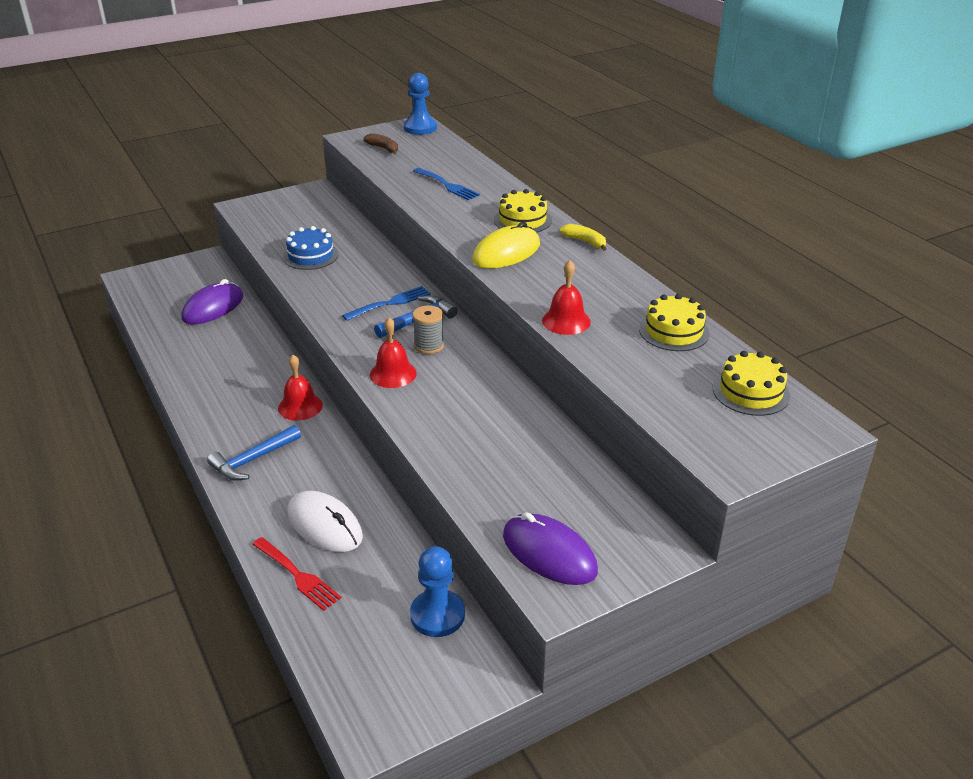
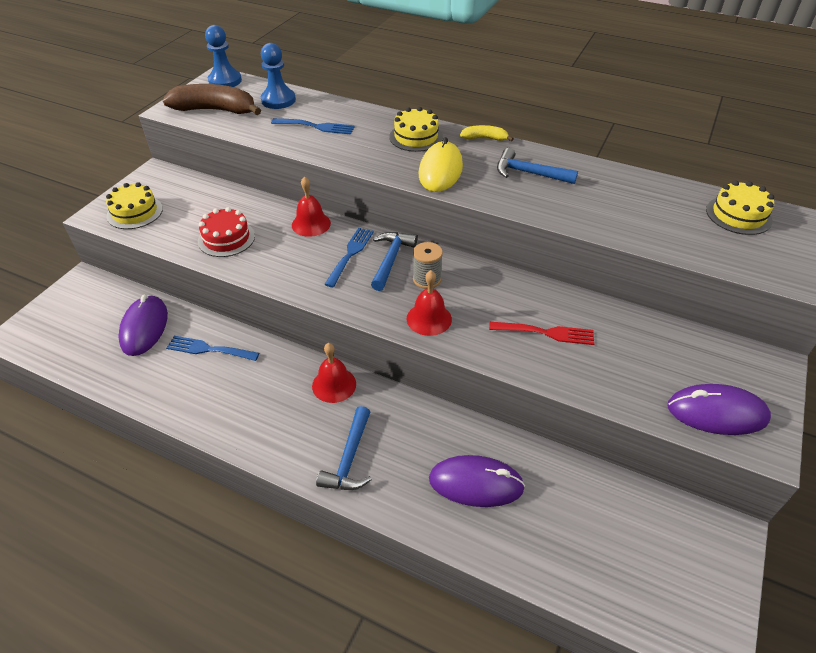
camera: 35 degrees left, 10 degrees up
red fork [252,537,341,611] -> red fork moved to [489,322,594,345]
blue cake [283,226,339,270] -> red cake [198,207,255,257]
white mouse [287,491,363,552] -> purple mouse [429,455,525,507]
brown banana [363,133,398,154] -> brown banana [163,84,261,115], size x2.02
blue pawn [410,546,465,637] -> blue pawn moved to [261,43,296,109]
red bell [542,260,591,335] -> red bell moved to [292,176,331,237]
yellow cake [639,294,710,351] -> yellow cake moved to [106,182,163,229]
none -> blue fork [166,336,259,361]
none -> blue hammer [497,148,578,184]

